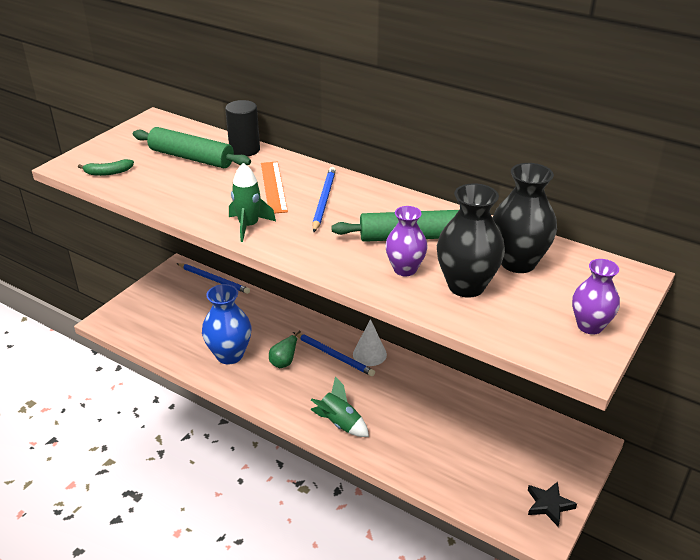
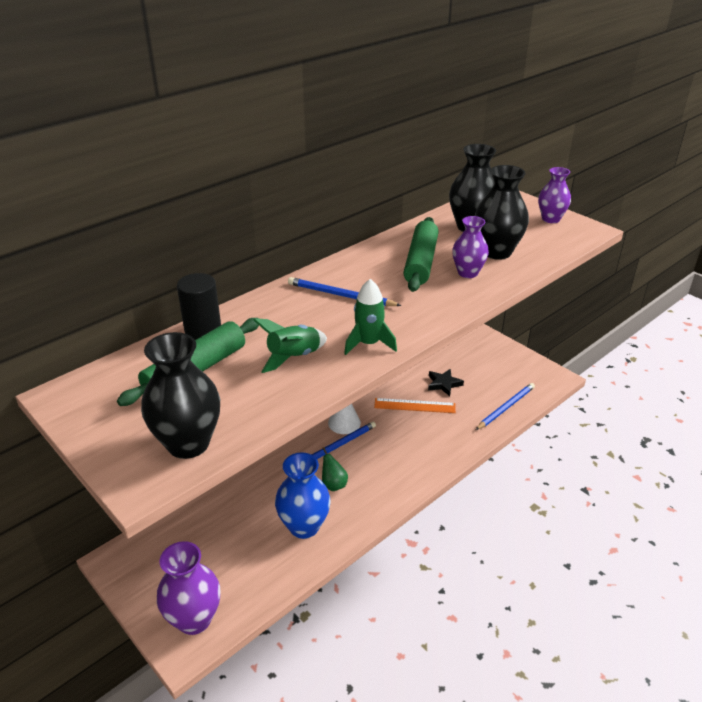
camera: 75 degrees left, 0 degrees up
green banana [78,159,134,176] -> black vase [141,332,220,459]
blue pencil [177,263,250,294] -> blue pencil moved to [476,383,535,430]
orange ruler [261,161,288,214] -> orange ruler moved to [374,398,456,413]
green rocket [310,376,369,437] -> green rocket moved to [253,318,327,373]
black star [528,482,577,527] -> black star moved to [428,369,464,396]
none -> purple vase [157,541,220,635]

